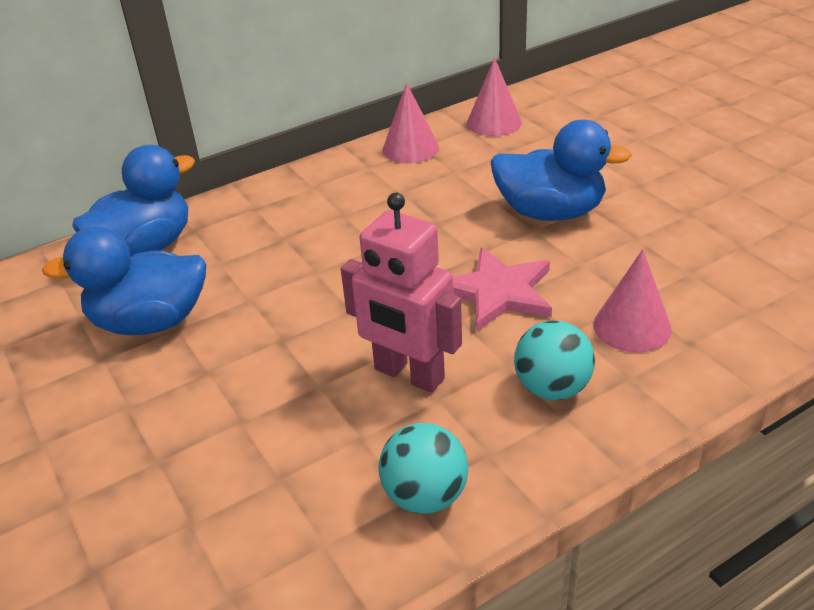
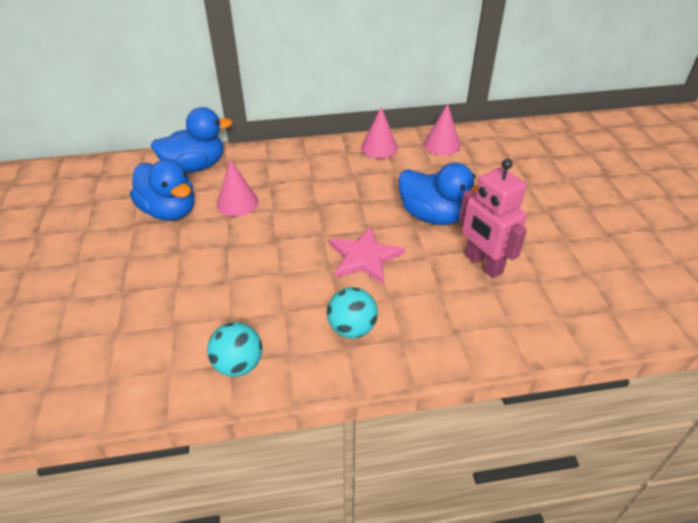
camera: 20 degrees right, 5 degrees up
blue duck [42,226,206,335] -> blue duck turned 150 degrees counterclockwise [130,159,195,221]
pink robot [341,193,462,393] -> pink robot moved to [459,159,527,278]
pink cone [593,249,672,353] -> pink cone moved to [217,160,259,217]

